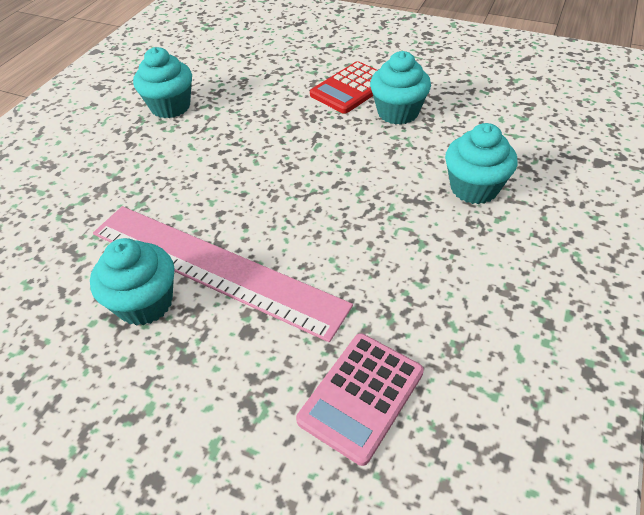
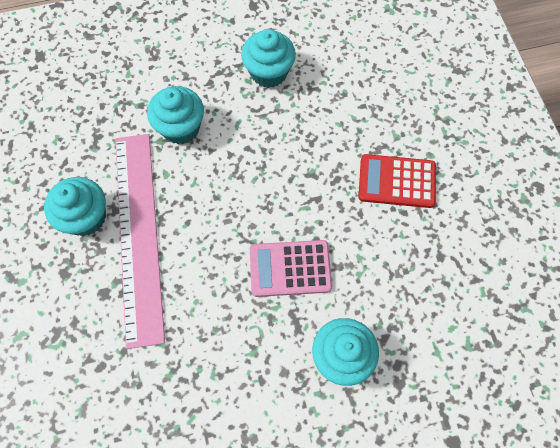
camera: 50 degrees right, 20 degrees up
pink calculator [296,333,424,466] -> pink calculator moved to [250,240,332,297]
turquoise cupcake [370,51,431,125] -> turquoise cupcake moved to [147,86,204,144]

